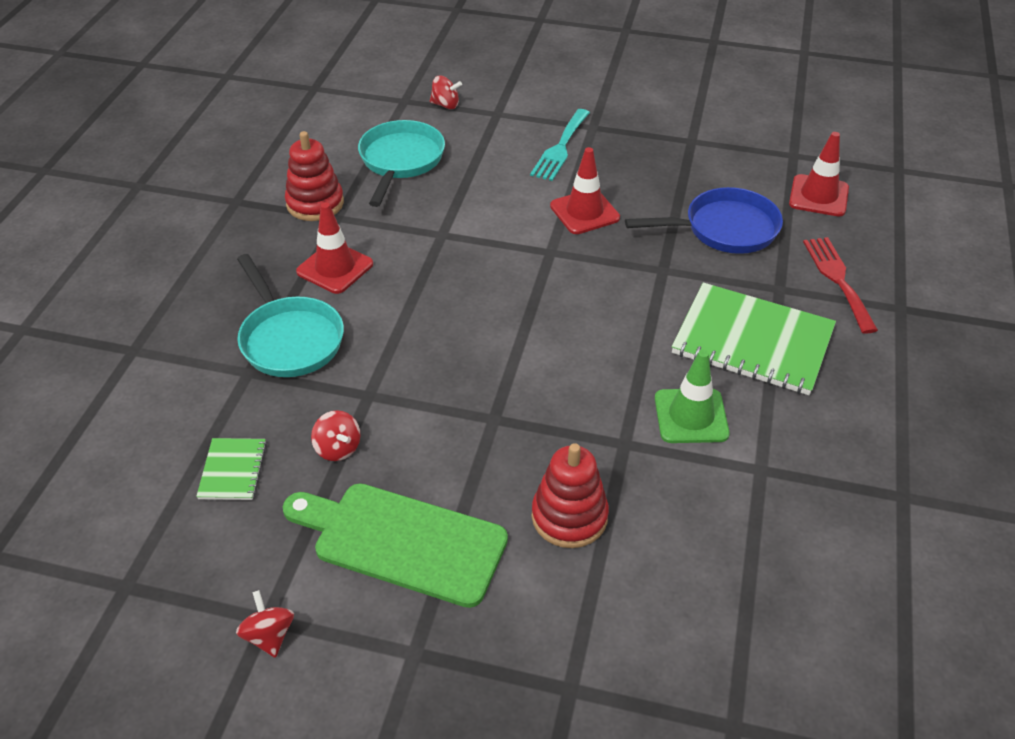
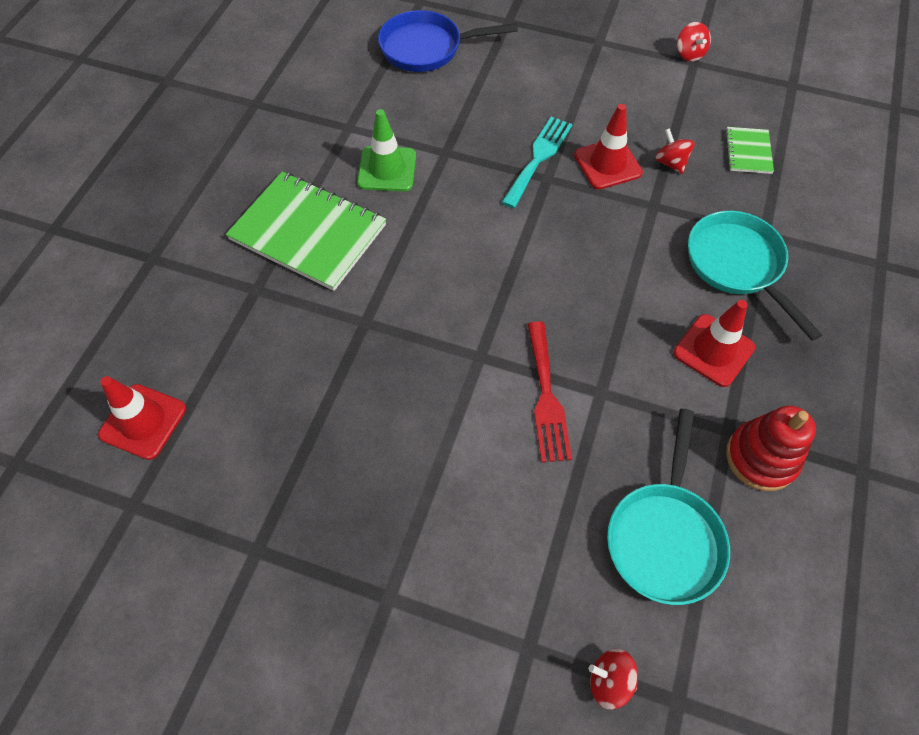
camera: 175 degrees left, 15 degrees up
green cutting board [283,483,508,608] -> none
turquoise fork [530,109,590,181] -> turquoise fork moved to [501,117,573,208]
red stacking toy [532,443,609,548] -> none
red traffic cone [550,147,620,234] -> red traffic cone moved to [574,104,643,189]
blue pan [625,187,783,254] -> blue pan moved to [378,10,518,72]
red fork [803,237,878,334] -> red fork moved to [527,322,572,463]

